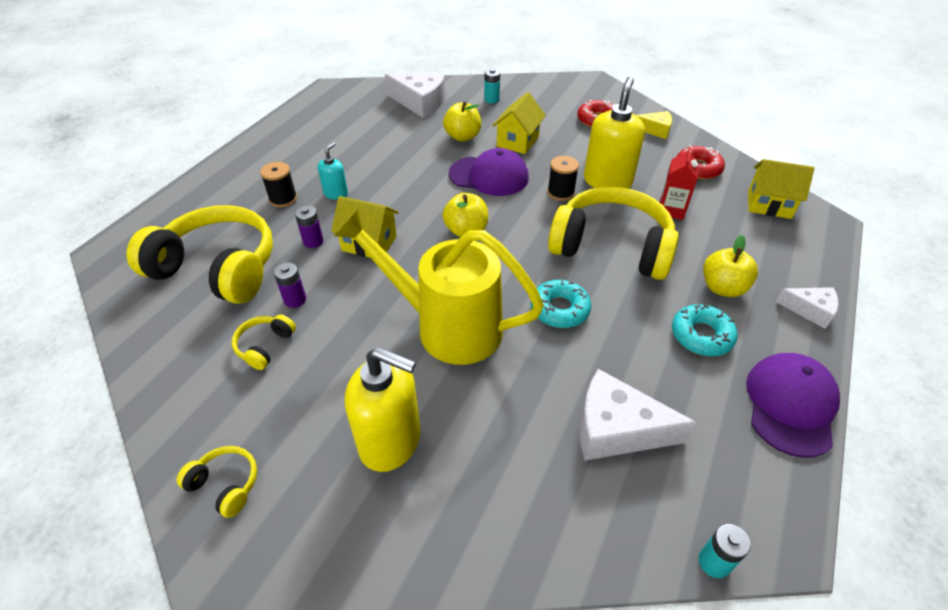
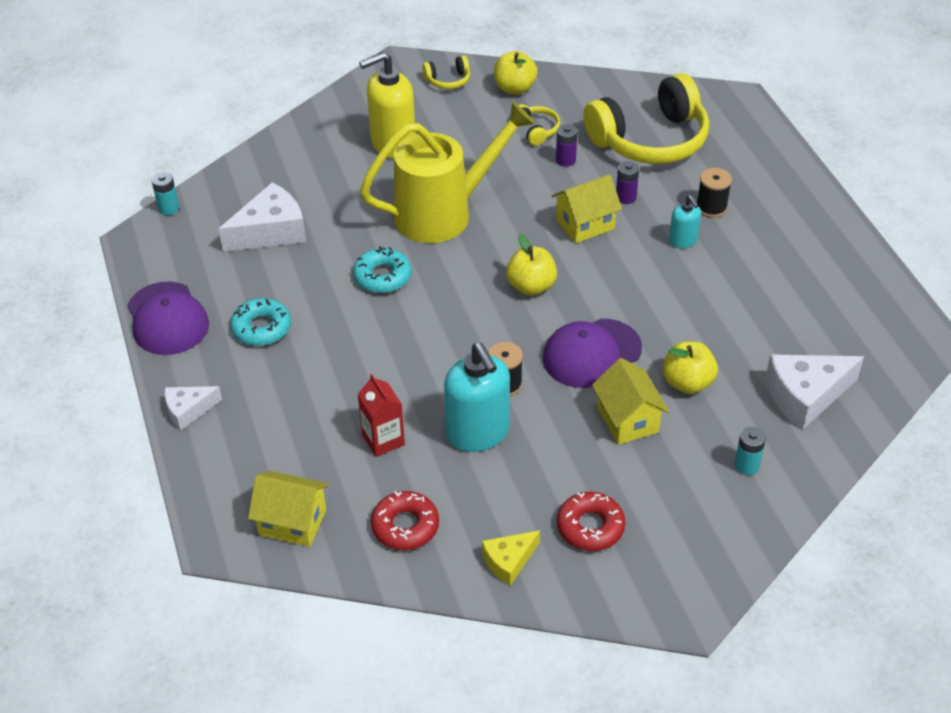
camera: 135 degrees right, 0 degrees up
yellow headphones [548,187,679,280] -> none
yellow soap dispenser [584,77,645,188] -> turquoise soap dispenser [444,343,510,452]
yellow apple [703,235,758,297] -> yellow apple moved to [494,51,538,95]
yellow house [748,159,815,219] -> yellow house turned 45 degrees clockwise [248,471,329,547]

